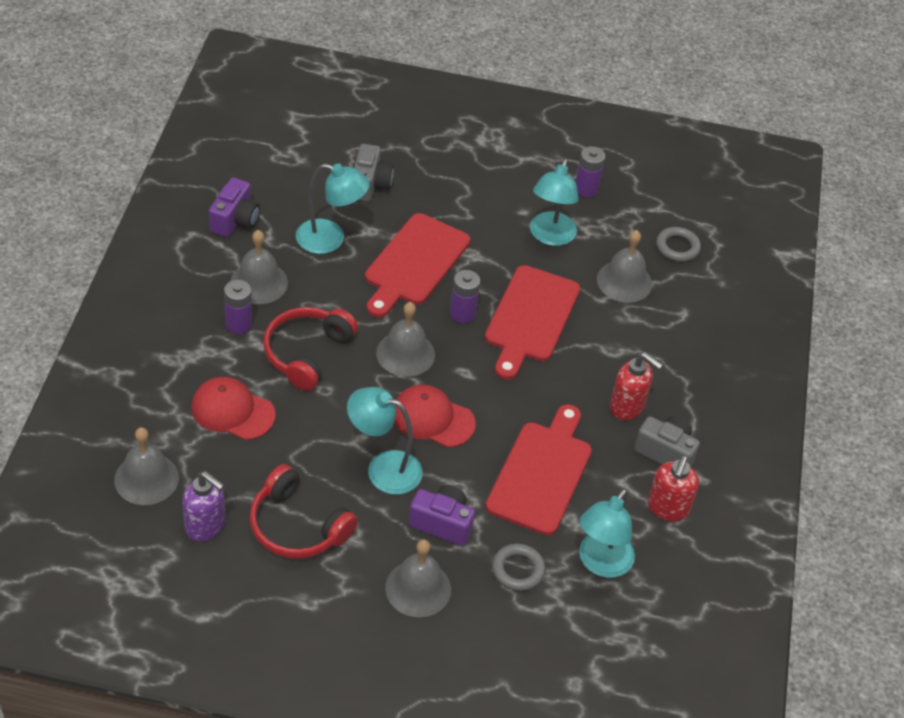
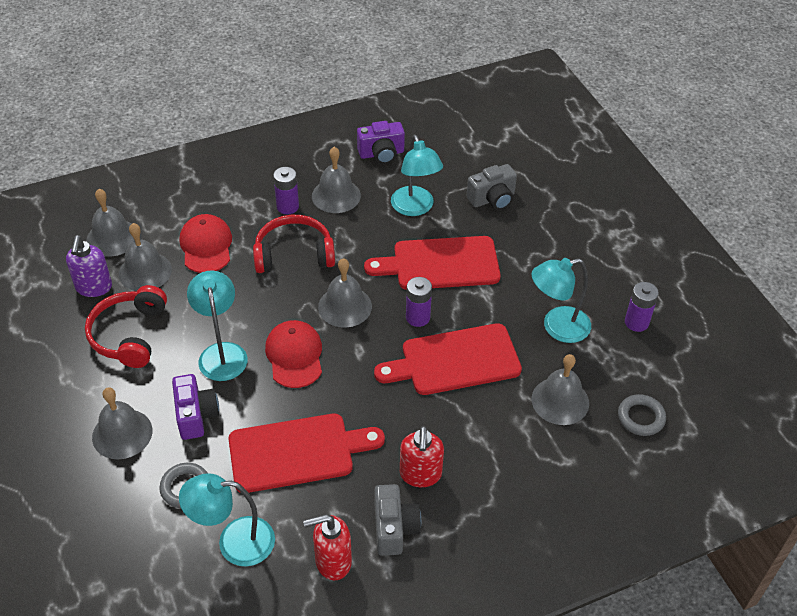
camera: 60 degrees right, 0 degrees up
none -> grey bell [119,223,172,291]

